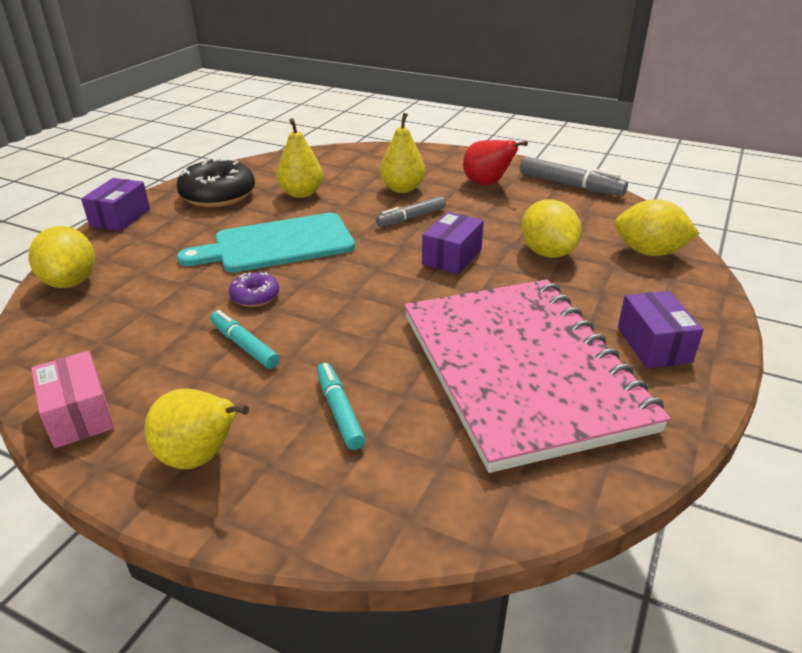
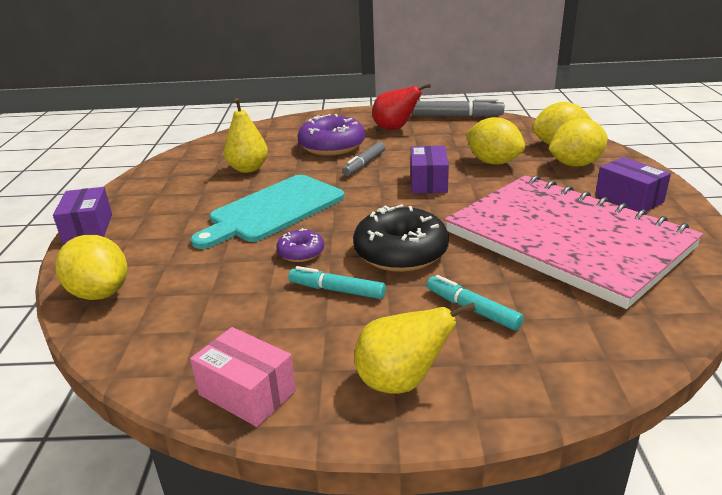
camera: 25 degrees left, 5 degrees down
black donut [176,157,255,207] -> black donut moved to [353,204,449,272]
yellow pear [380,113,425,193] -> purple donut [298,114,365,156]
none -> yellow lemon [549,118,608,167]

